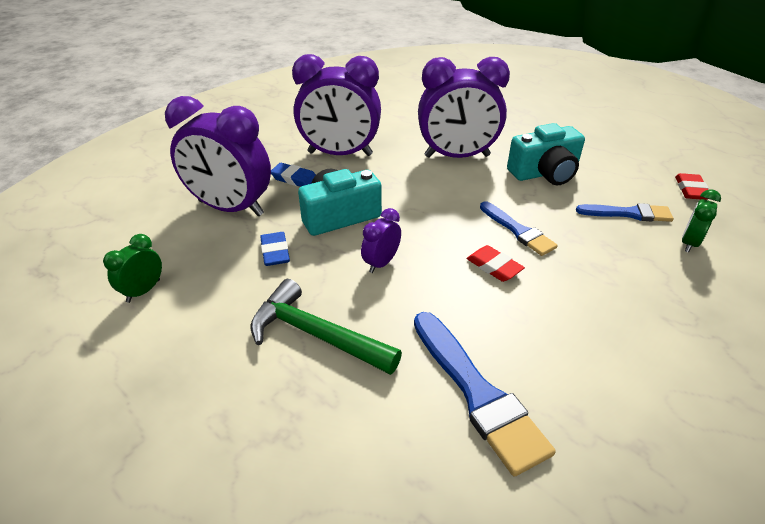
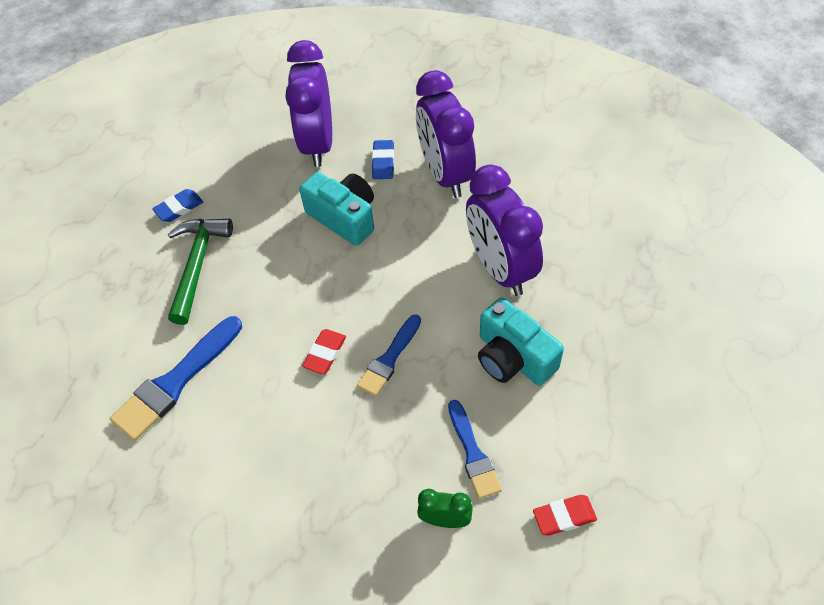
camera: 70 degrees right, 15 degrees up
green clock [103,234,162,303] -> none
blue eraser [260,232,290,266] -> blue eraser moved to [152,189,203,222]
purple clock [361,208,401,273] -> none

